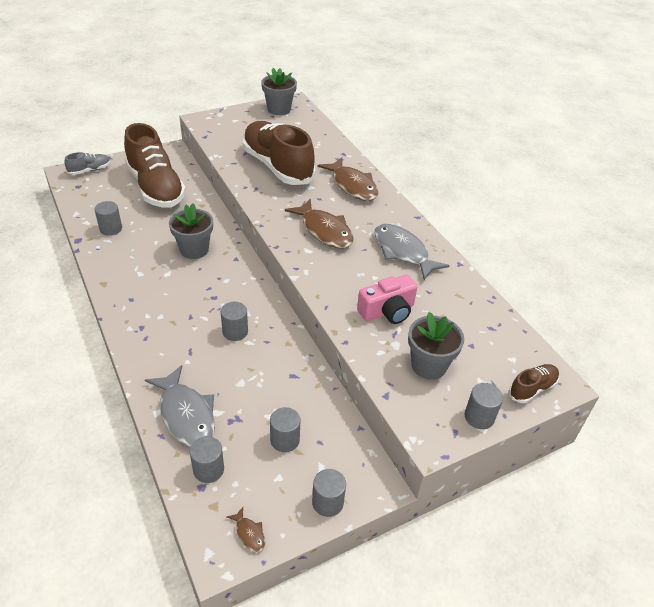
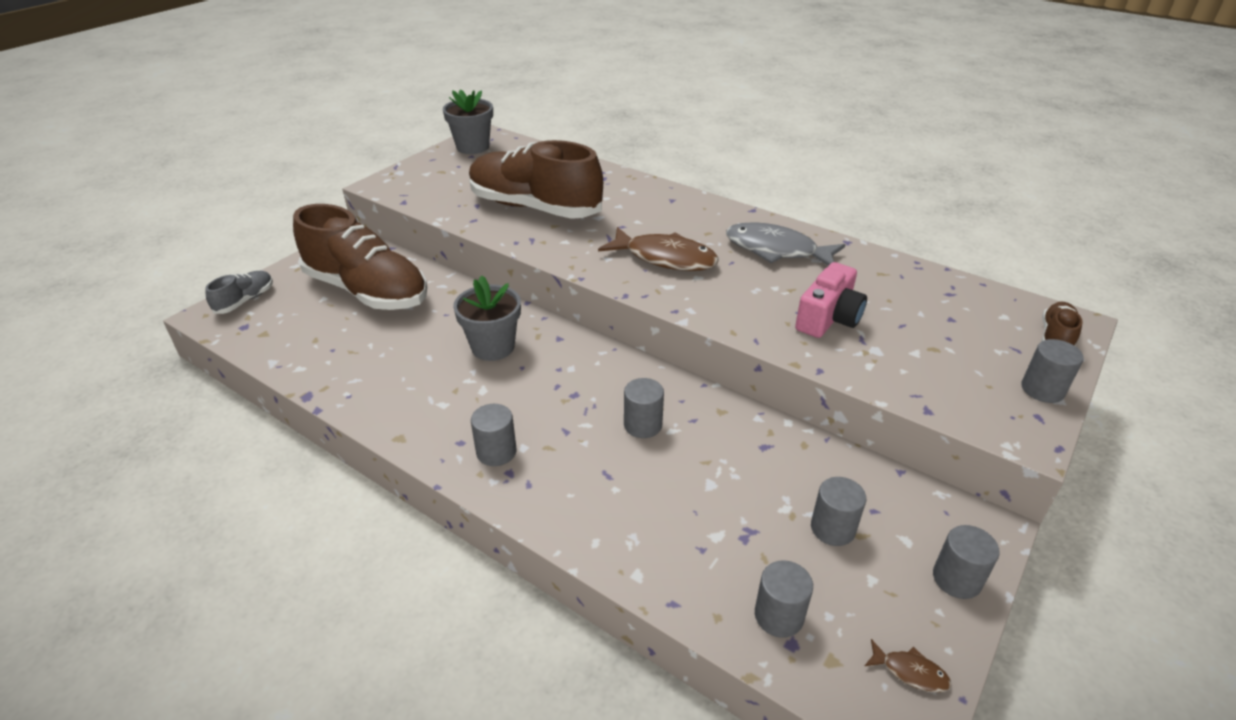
camera: 25 degrees left, 5 degrees down
grey cylinder [94,201,122,236] -> grey cylinder moved to [471,404,517,466]
grey fish [145,365,215,447] -> none
brown fish [318,157,379,201] -> none
grey flower pot [408,312,464,380] -> none

